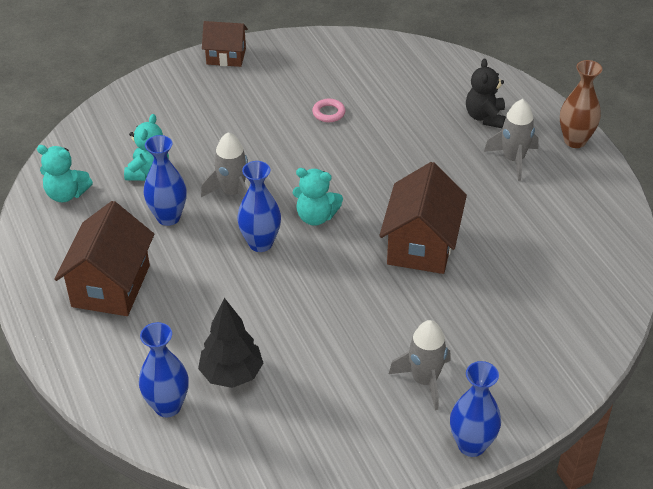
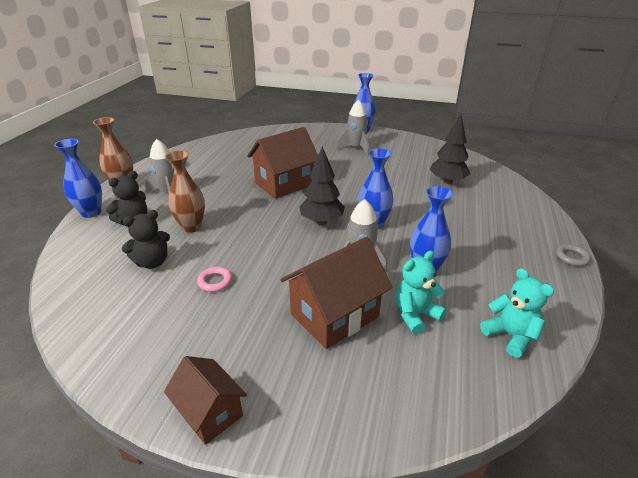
camera: 140 degrees left, 10 degrees down
brown house [54,201,154,316] -> brown house moved to [281,237,392,349]
blue vase [139,322,189,417] -> blue vase moved to [54,139,102,218]
turquoise teddy bear [293,168,343,226] -> black tree [299,146,345,225]
none -> black teddy bear [122,210,170,269]
none -> brown vase [165,150,205,233]
none -> grey ring [556,244,591,266]

